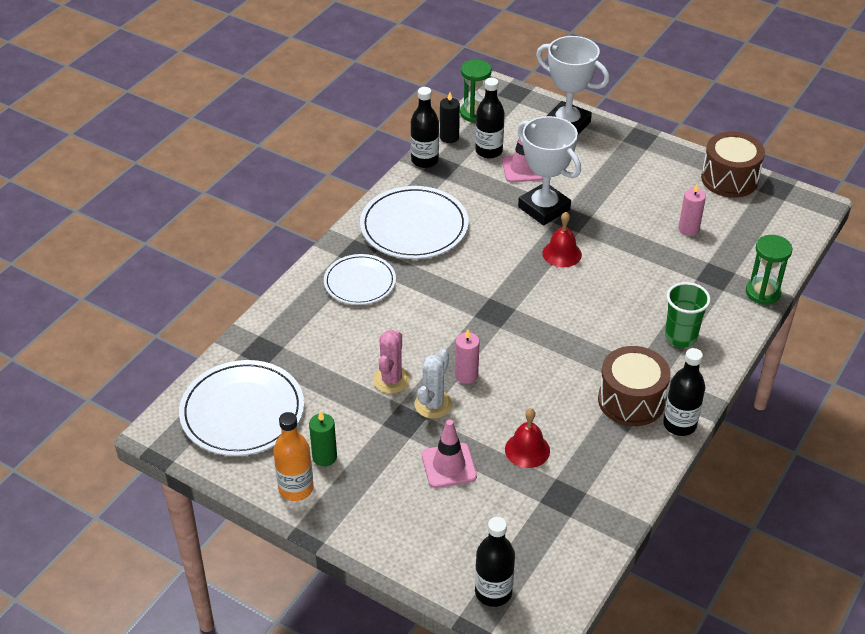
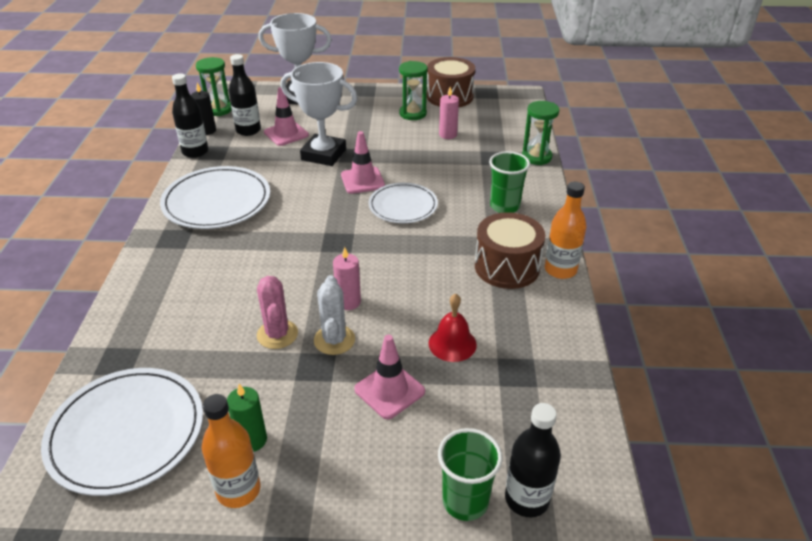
camera: 30 degrees left, 5 degrees down
white plate [324,254,396,305] -> white plate moved to [368,183,438,223]
red bell [542,212,582,267] -> pink traffic cone [341,131,385,194]
black bottle [663,348,705,436] -> orange bottle [545,182,587,279]
none -> green hourglass [399,61,428,120]
none -> green cup [438,428,503,521]

